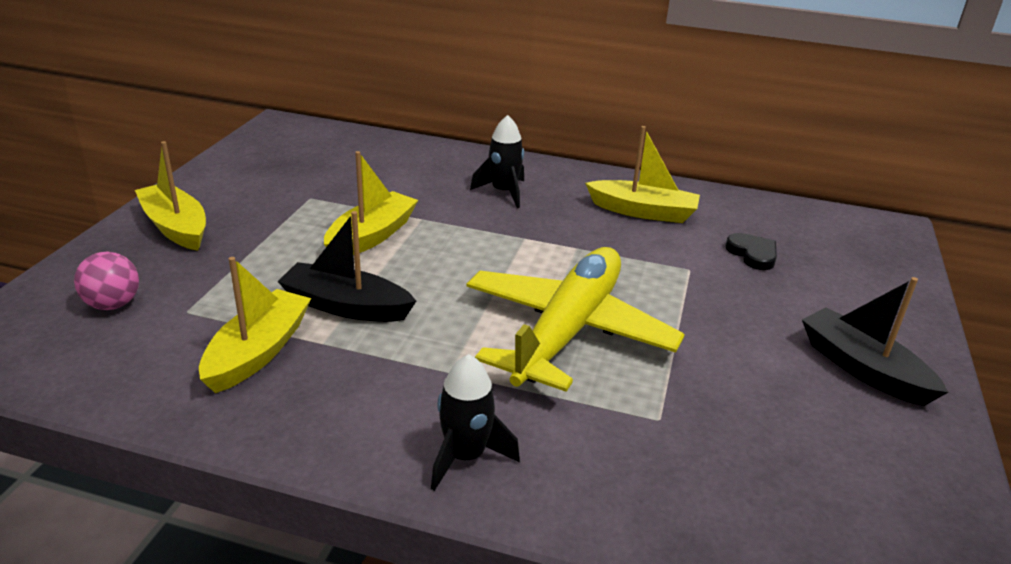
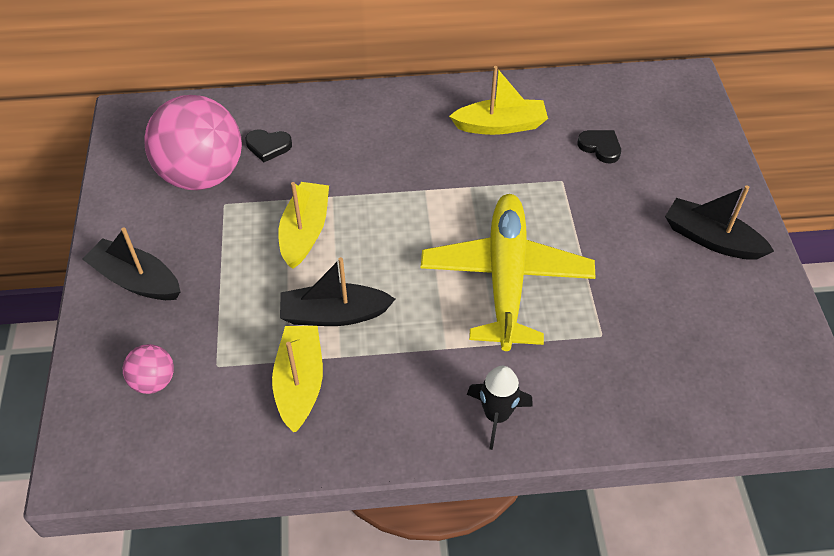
camera: 20 degrees left, 20 degrees up
yellow boat [135,141,206,251] -> black boat [82,227,181,300]
black rocket [470,115,524,208] -> none
none -> pink ball [144,95,242,190]
none -> black heart [245,129,292,162]

